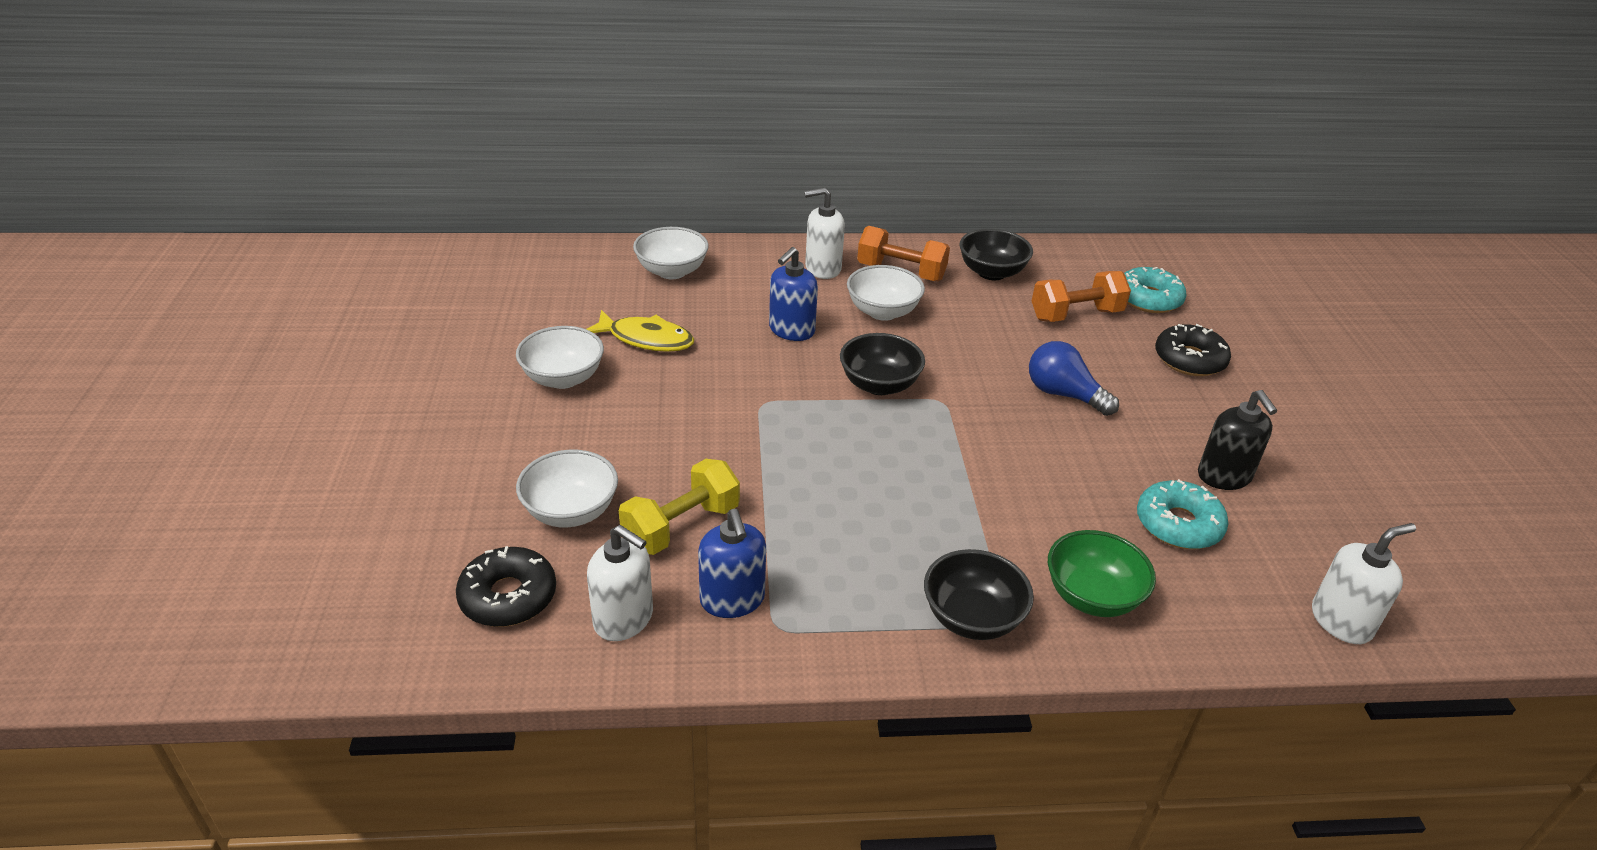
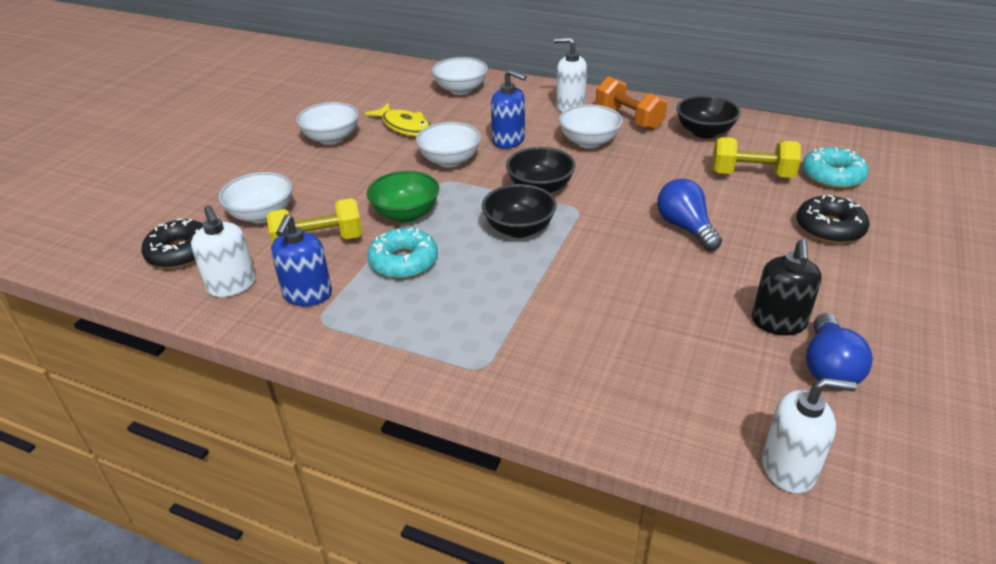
camera: 30 degrees right, 0 degrees up
blue soap dispenser [769,247,818,341] -> blue soap dispenser turned 120 degrees counterclockwise [491,69,527,149]
black bowl [924,549,1034,640] -> black bowl moved to [482,184,557,238]
orange dumbbell [1032,271,1131,322] -> yellow dumbbell [712,137,801,178]
green bowl [1048,530,1156,617] -> green bowl moved to [367,171,440,223]
turquoise donut [1137,479,1228,549] -> turquoise donut moved to [367,228,438,279]
none -> white bowl [416,122,481,167]
none -> blue light bulb [806,313,873,384]

